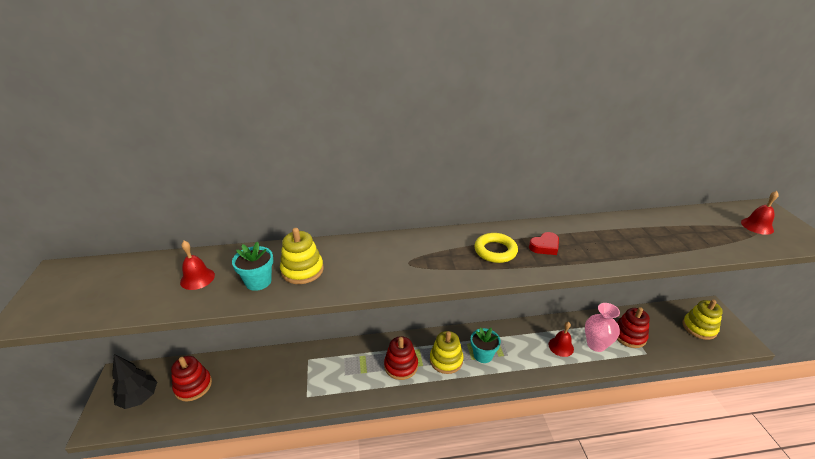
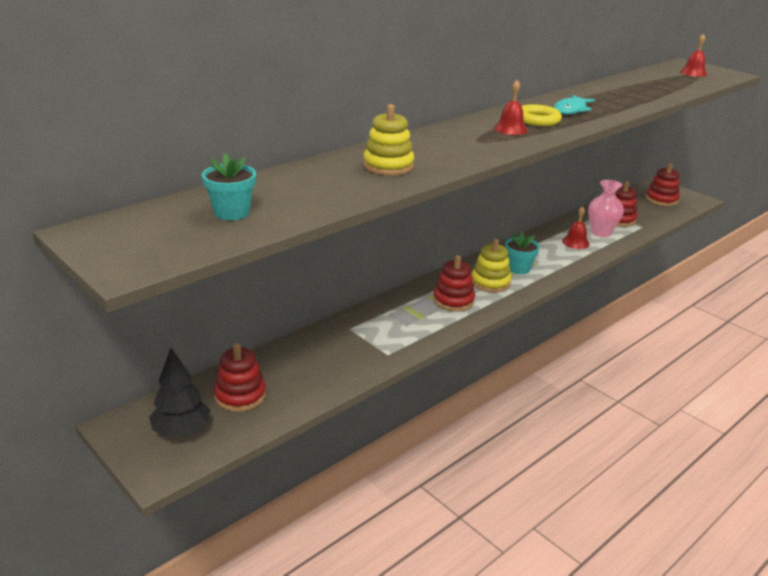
camera: 35 degrees left, 5 degrees down
red bell [180,241,215,290] -> red bell moved to [494,80,528,135]
turquoise flower pot [232,242,273,291] -> turquoise flower pot moved to [202,153,256,220]
red heart [529,232,559,255] -> turquoise fish [553,95,595,115]
yellow stacking toy [683,300,723,340] -> red stacking toy [646,163,680,206]

